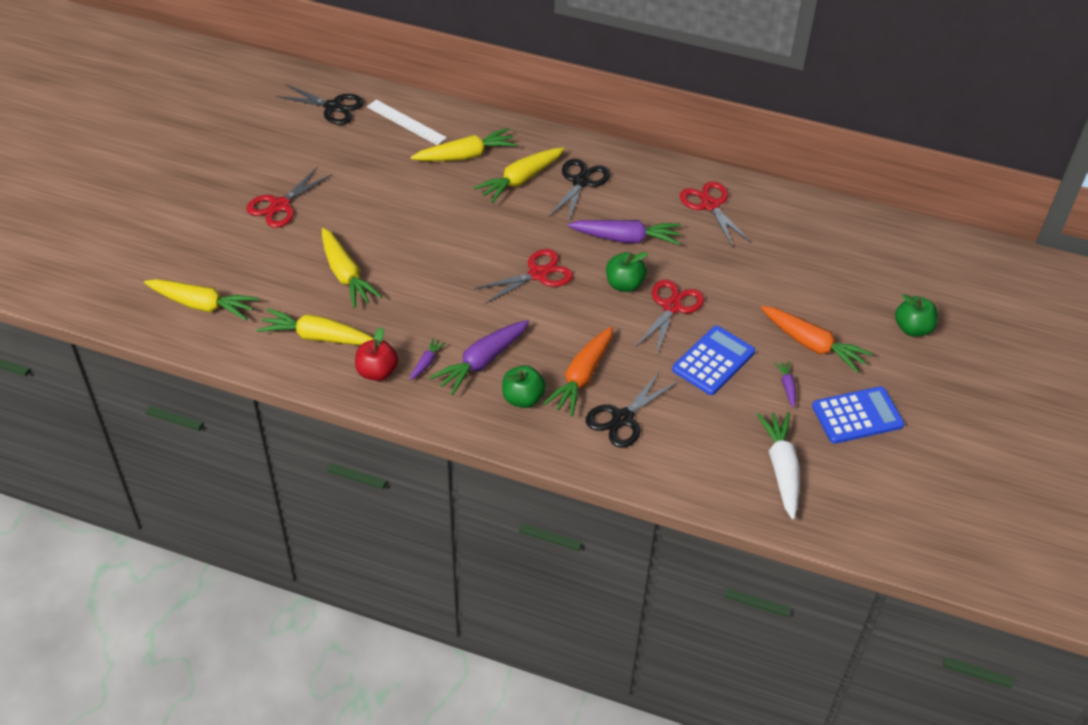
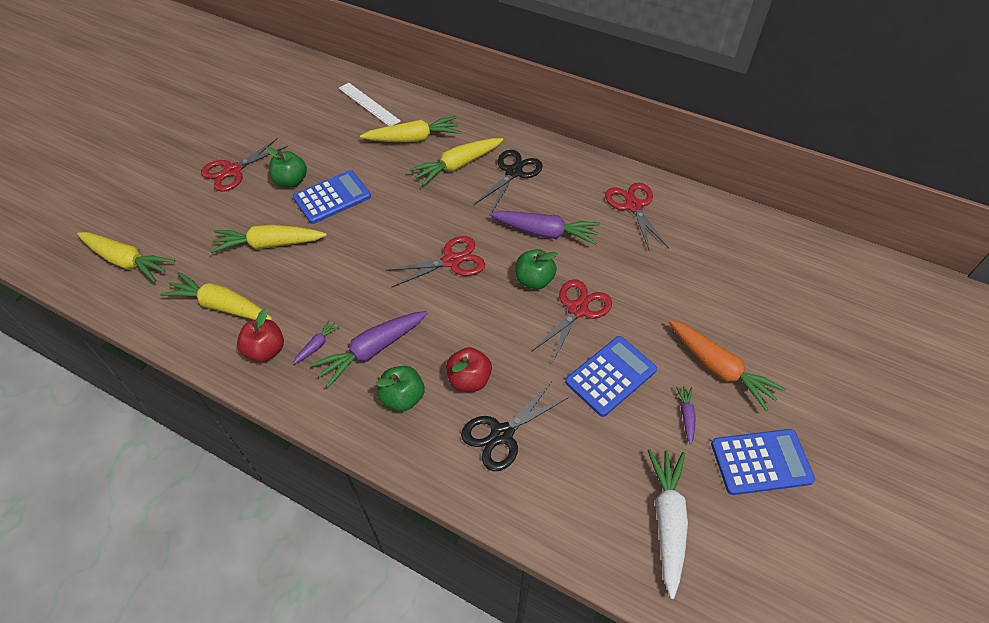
camera: 10 degrees right, 5 degrees up
black scissors [276,84,364,125] -> none
yellow carrot [322,228,382,308] -> yellow carrot turned 105 degrees clockwise [210,224,327,253]
orange carrot [543,326,613,416] -> red apple [446,347,492,392]
green apple [895,294,938,337] -> green apple moved to [266,147,307,187]
none -> blue calculator [293,170,371,224]

